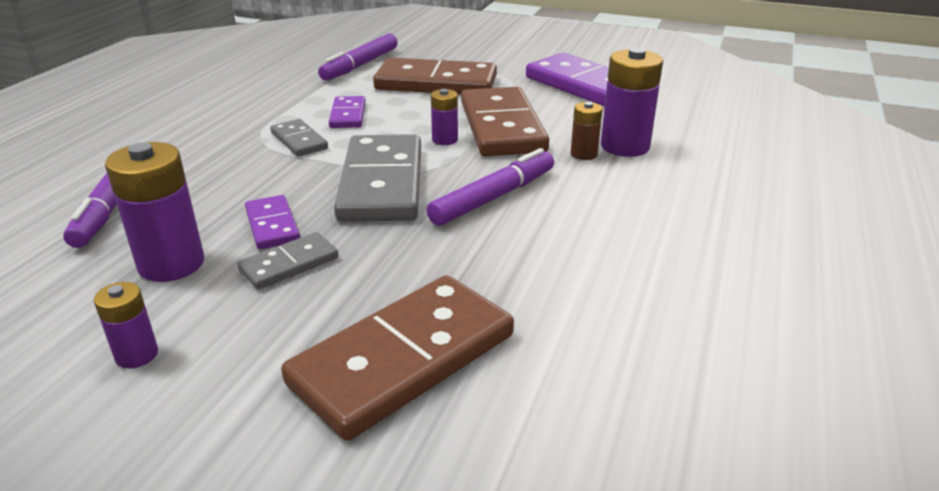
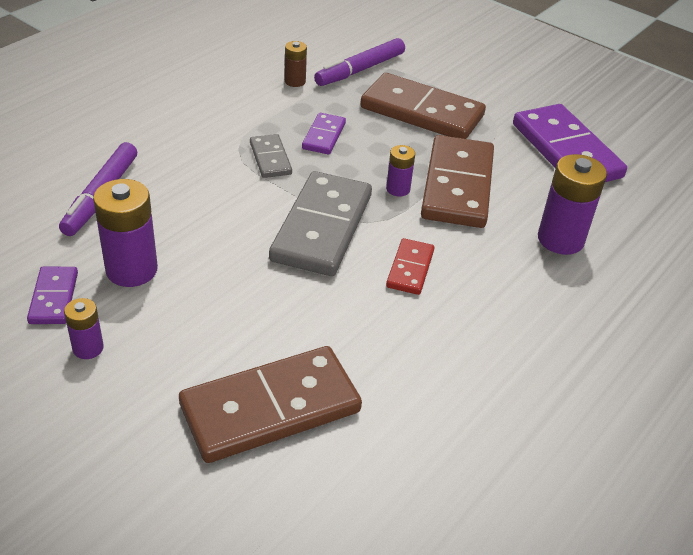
camera: 15 degrees right, 10 degrees up
grey domino [237,232,339,290] -> none
purple domino [245,195,300,249] -> purple domino moved to [27,267,78,324]
purple marker [427,148,554,226] -> red domino [386,238,434,295]
brown battery [571,102,603,160] -> brown battery moved to [285,41,307,87]

